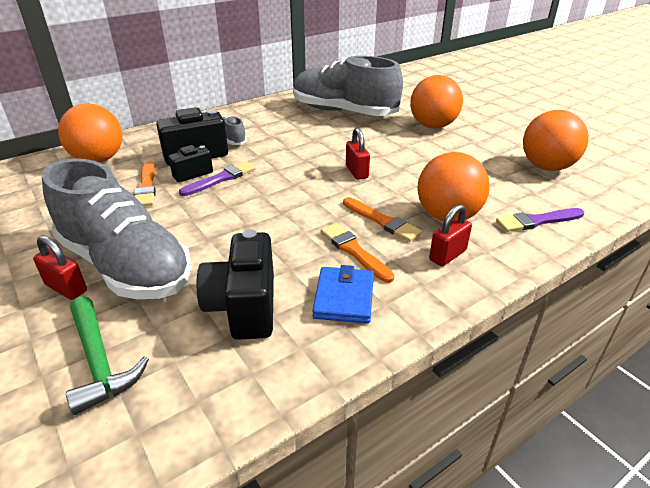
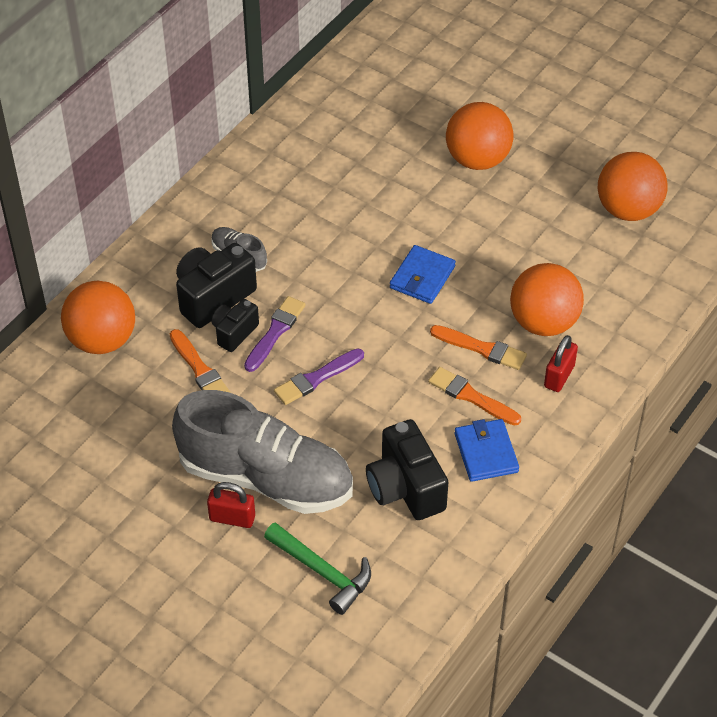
camera: 20 degrees left, 15 degrees up
grey shoe [293,56,403,116] -> none
red padlock [346,128,370,180] -> blue wallet [390,245,456,304]
purple brush [496,208,584,232] -> purple brush moved to [274,348,364,405]

